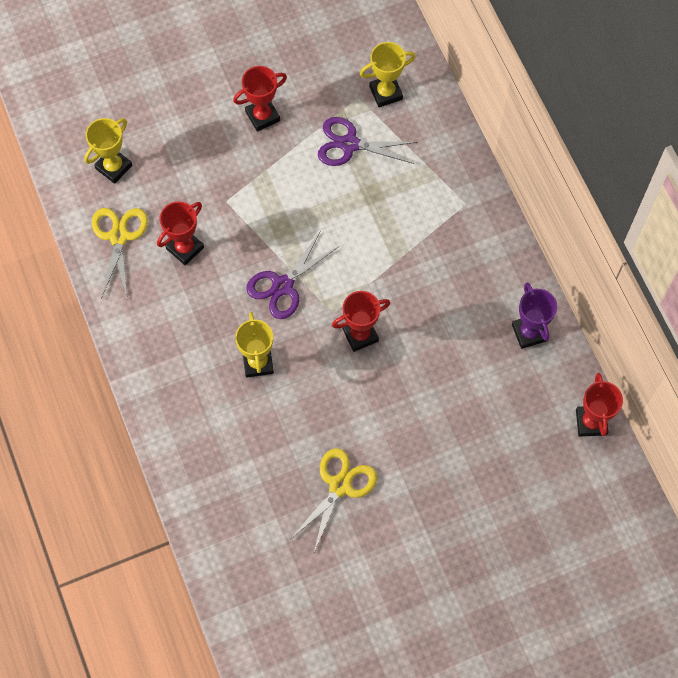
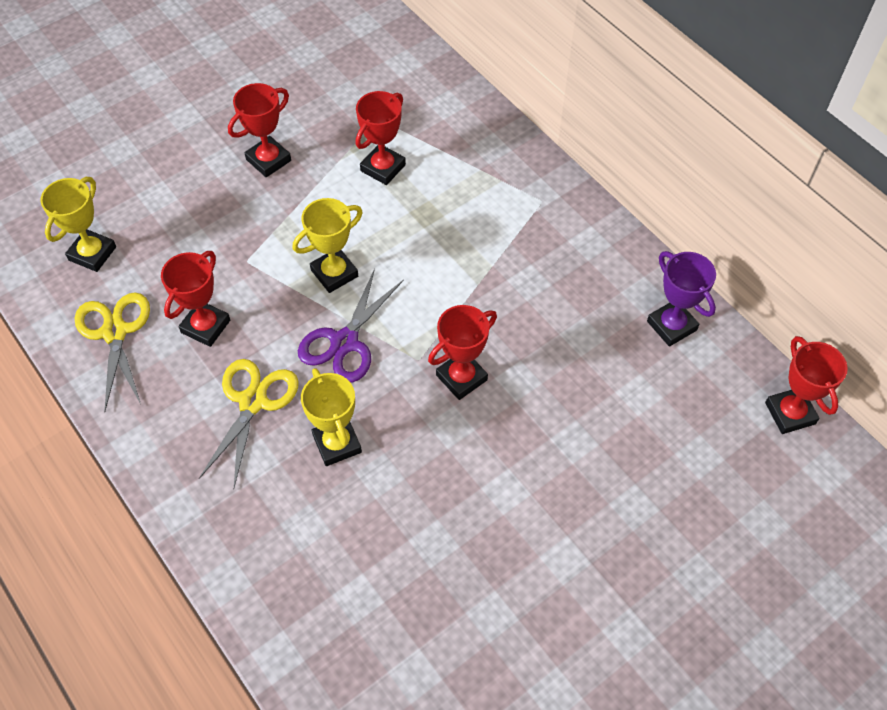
camera: 15 degrees left, 10 degrees down
yellow scissors [291,448,377,552] -> yellow scissors moved to [199,359,299,487]
purple scissors [318,117,417,166] -> red trophy [356,91,406,185]
yellow trophy [360,42,416,107] -> yellow trophy moved to [293,198,363,293]

